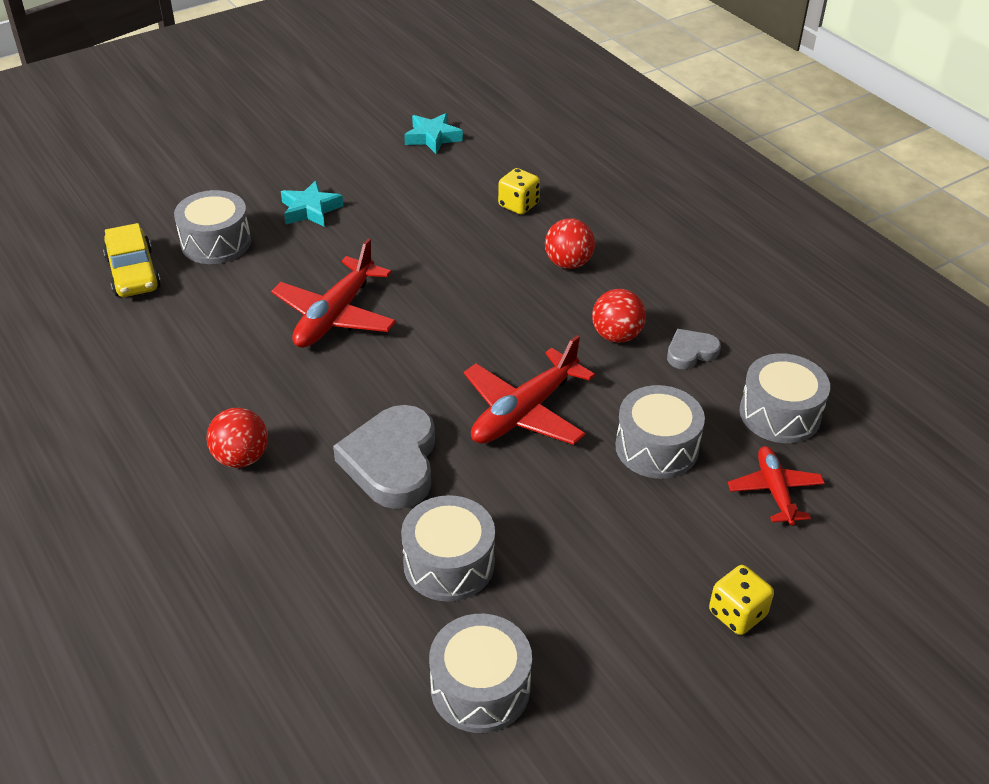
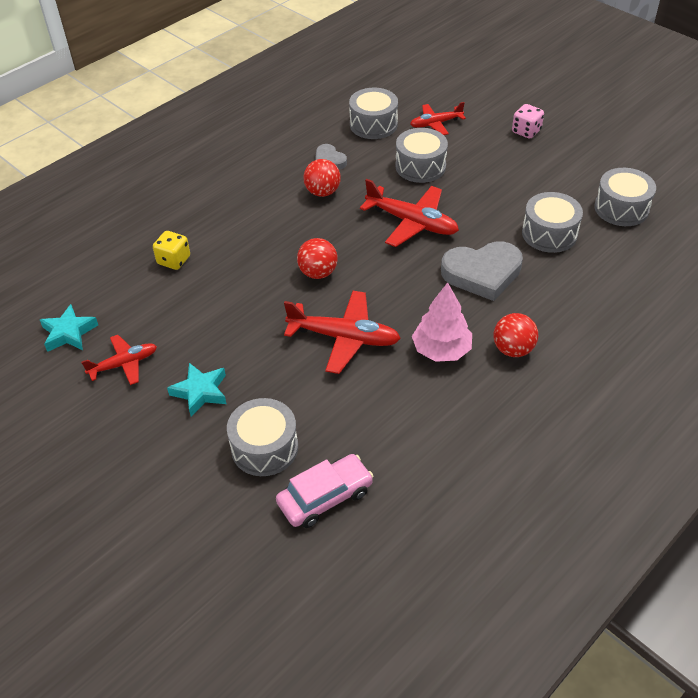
camera: 100 degrees left, 5 degrees up
yellow car [103,223,161,297] -> pink car [276,454,373,528]
red ball [545,218,595,269] -> red ball moved to [297,238,338,279]
yellow dice [709,565,774,635] -> pink dice [512,104,544,139]
none -> red plane [81,335,157,385]
none -> pink tree [412,282,472,362]

